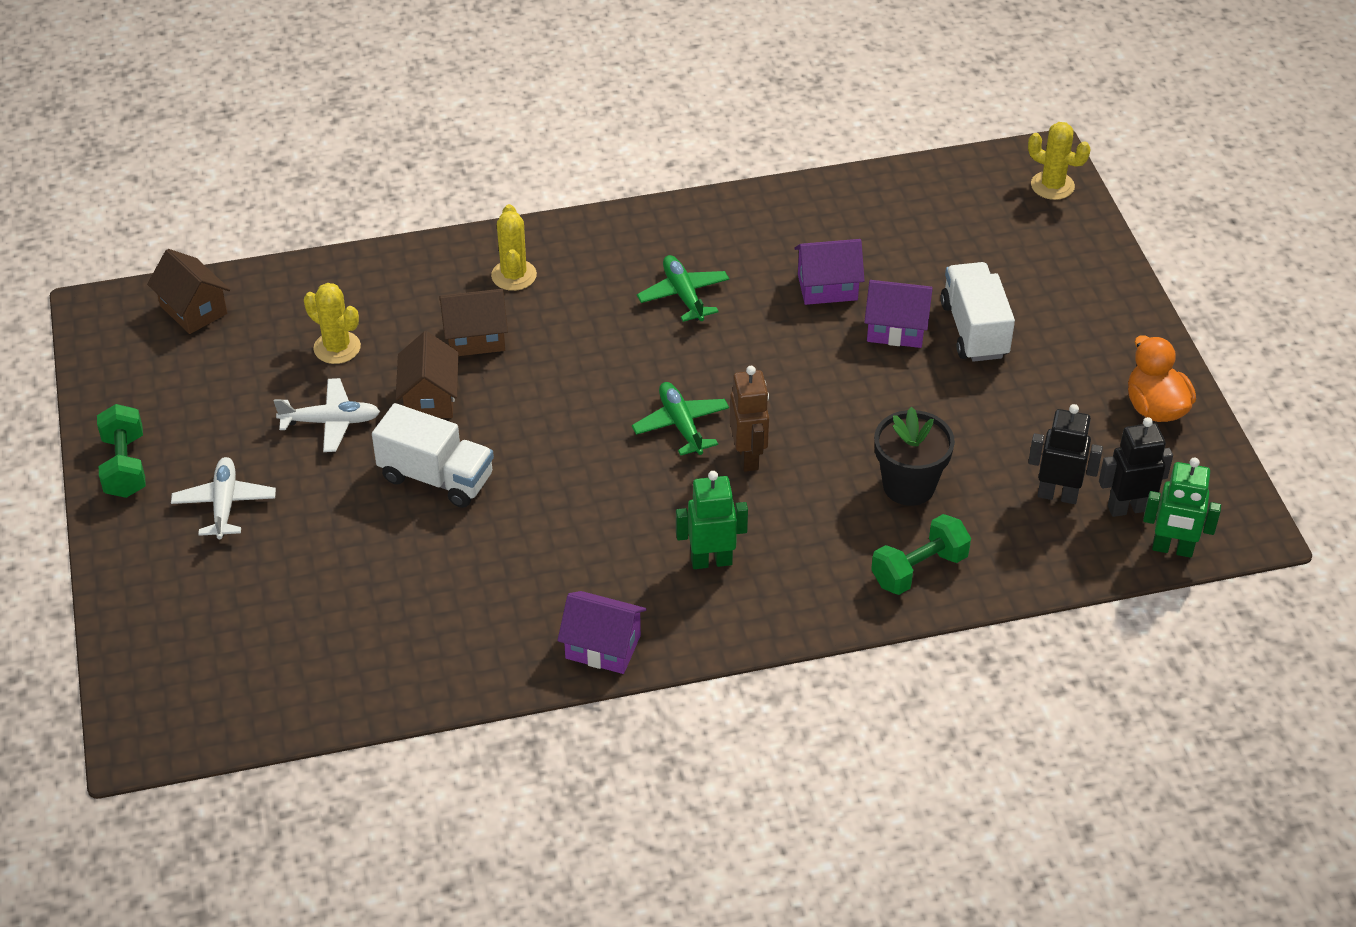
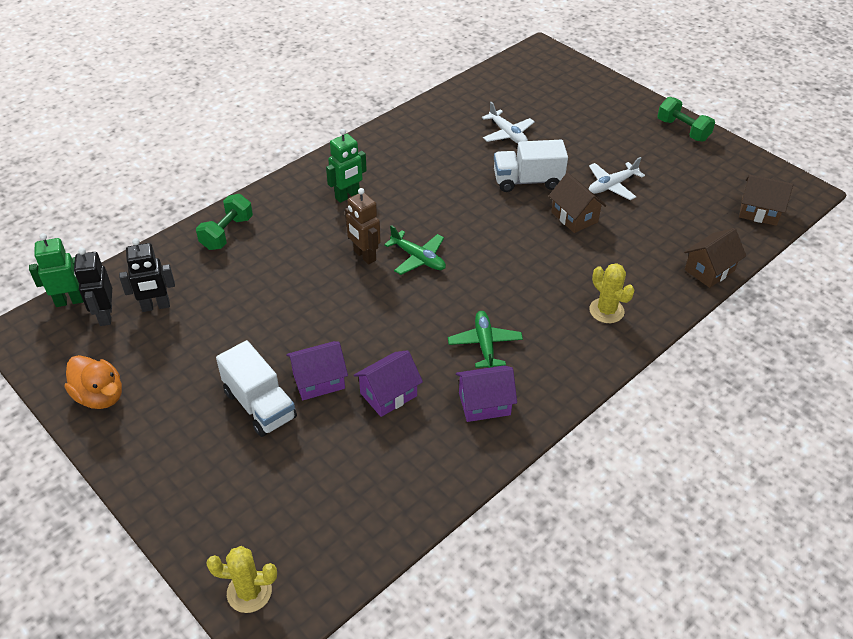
camera: 150 degrees right, 0 degrees up
white plane [171,457,276,539] -> white plane moved to [482,102,534,143]
yellow cactus [304,283,361,364] -> none
brown house [439,289,508,356] -> brown house moved to [684,228,746,288]
purple house [557,591,647,674] -> purple house moved to [456,365,517,422]
green plane [637,255,729,322] -> green plane turned 135 degrees counterclockwise [448,311,523,368]
black flower pot [874,407,955,506] -> none
black robot [1099,417,1173,517] -> black robot turned 120 degrees clockwise [74,248,112,326]

